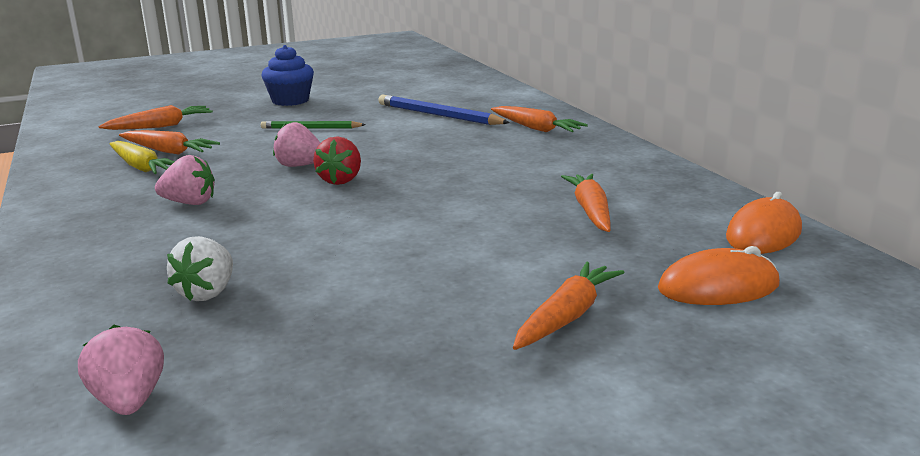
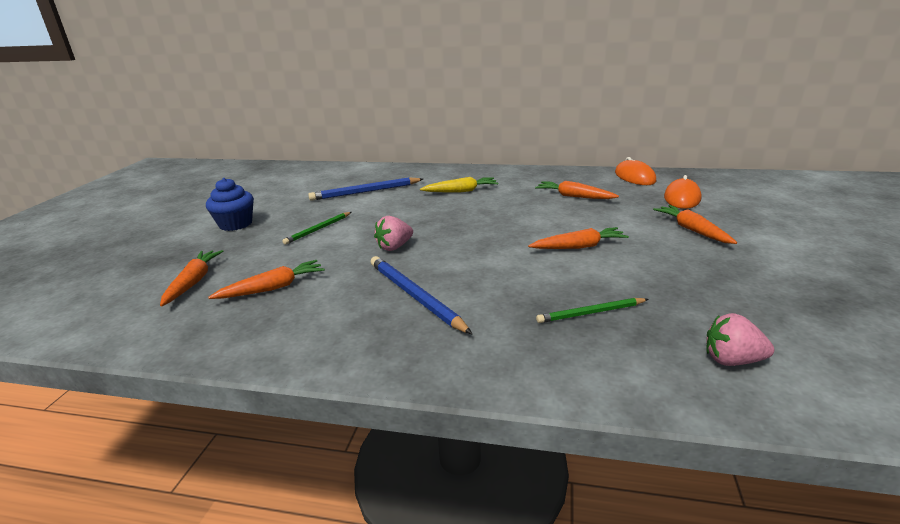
camera: 55 degrees left, 5 degrees up
yellow carrot [109,141,174,174] -> yellow carrot moved to [420,177,498,192]
pink strawberry [155,155,215,205] -> blue pencil [371,256,472,334]
white strawberry [167,236,233,301] -> green pencil [536,298,648,323]
red strawberry [313,136,361,185] -> none
orange carrot [491,106,588,132] -> orange carrot moved to [528,227,629,249]

